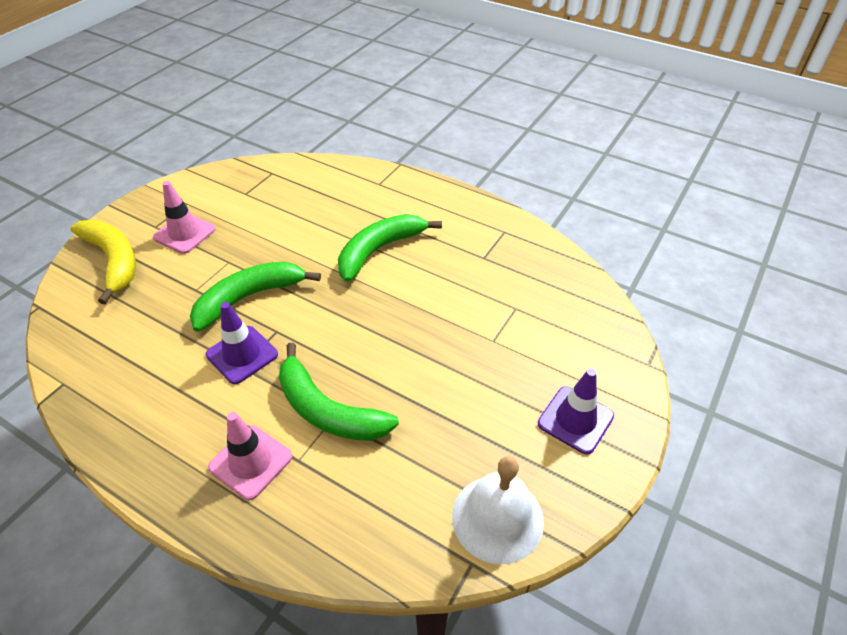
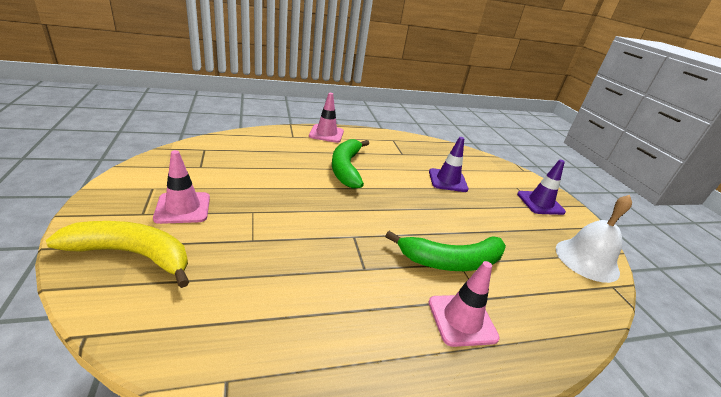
camera: 50 degrees left, 15 degrees down
green banana [190,261,321,332] -> none
purple traffic cone [206,302,278,384] -> purple traffic cone moved to [429,137,469,192]
none -> pink traffic cone [309,93,344,143]

